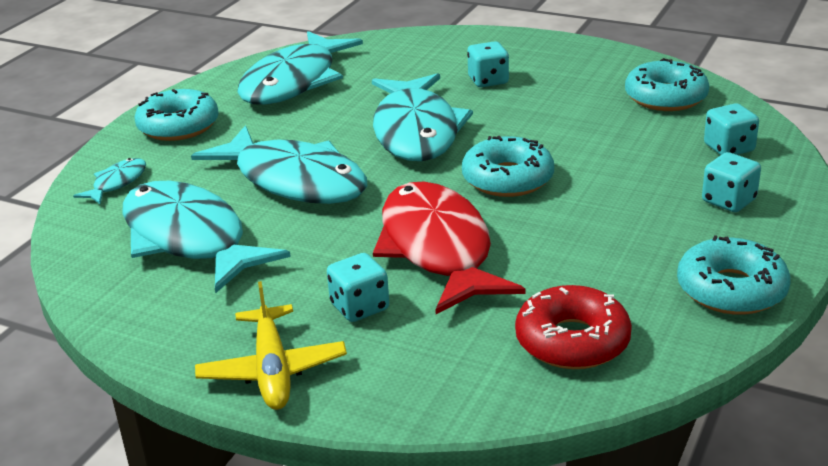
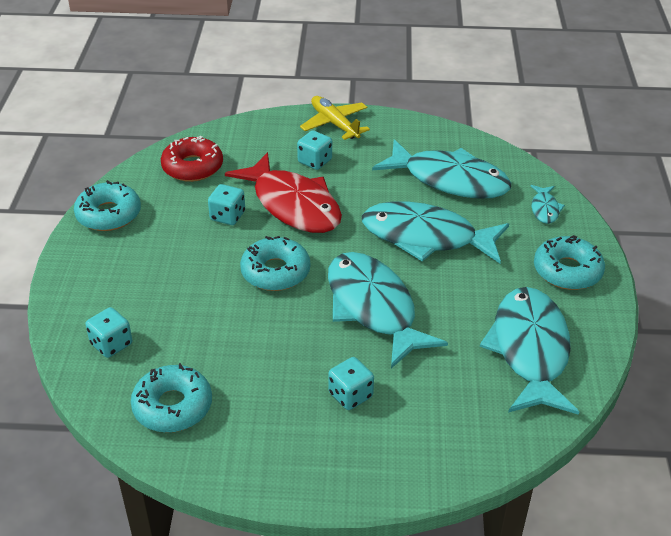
camera: 155 degrees right, 10 degrees up
turquoise dice [702,152,761,212] -> turquoise dice moved to [208,184,245,225]

